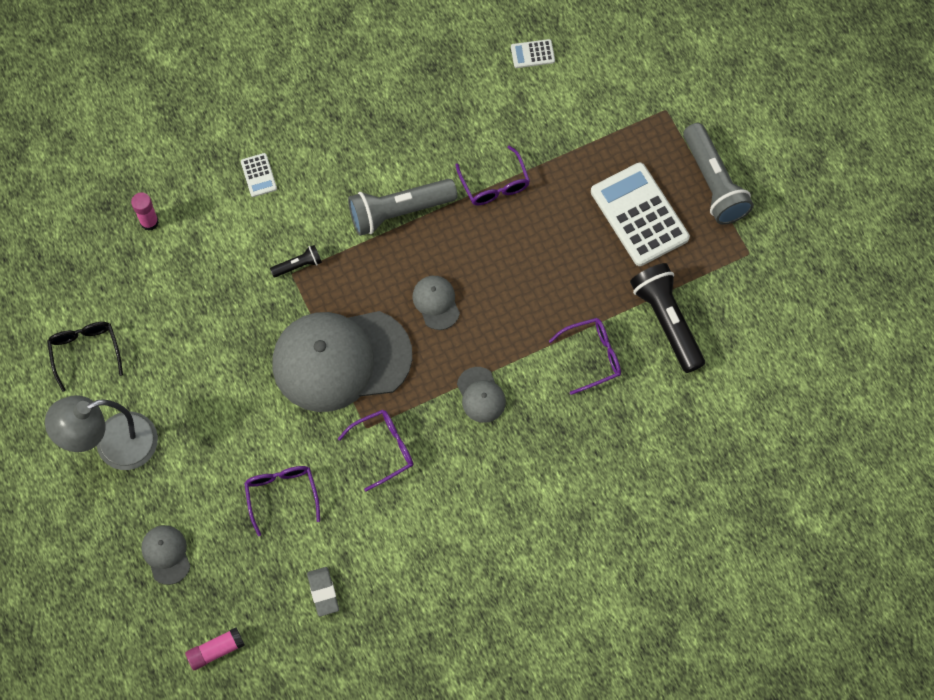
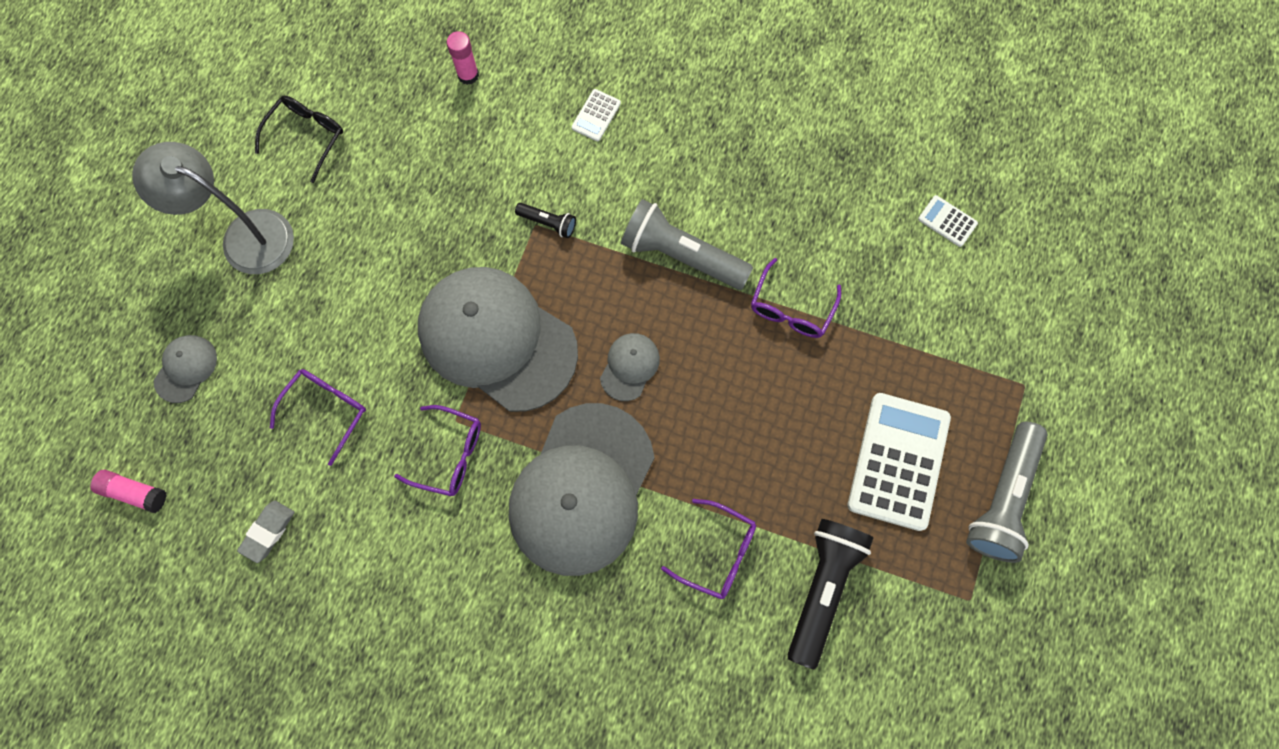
camera: 45 degrees right, 5 degrees up
grey cap [457,367,506,423] -> grey cap [509,403,655,576], size x2.38

